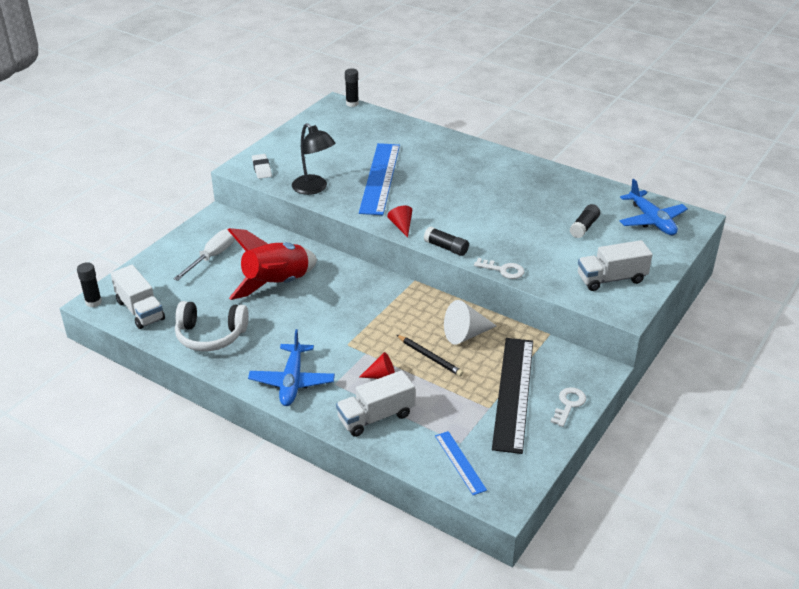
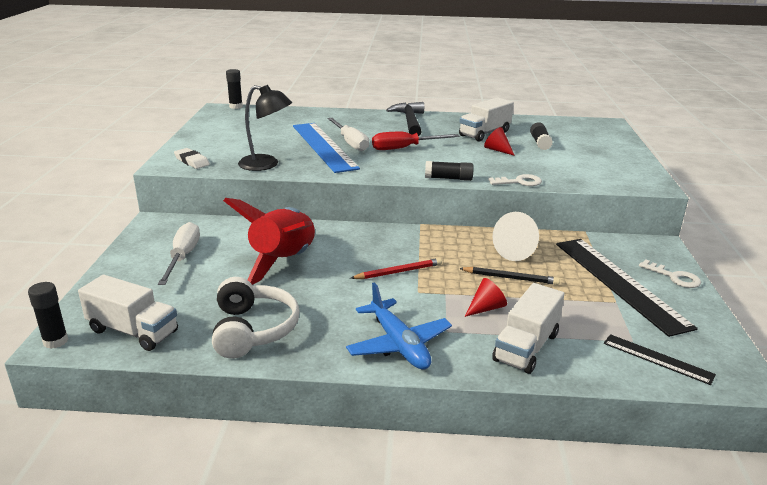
camera: 30 degrees left, 10 degrees down
white headphones [175,301,249,351] -> white headphones turned 75 degrees counterclockwise [212,277,300,359]
red cone [387,205,412,238] -> red cone moved to [484,127,515,156]
blue ruler [435,431,487,495] -> black ruler [604,334,716,385]
white key [550,387,586,427] -> white key turned 135 degrees clockwise [639,259,701,288]
white truck [578,240,653,291] -> white truck moved to [459,97,514,142]
blue plane [620,179,688,235] -> none
none -> white screwdriver [327,118,369,151]
none -> red pencil [350,258,442,279]
none -> red screwdriver [372,132,459,150]
none -> black hammer [386,102,424,136]

